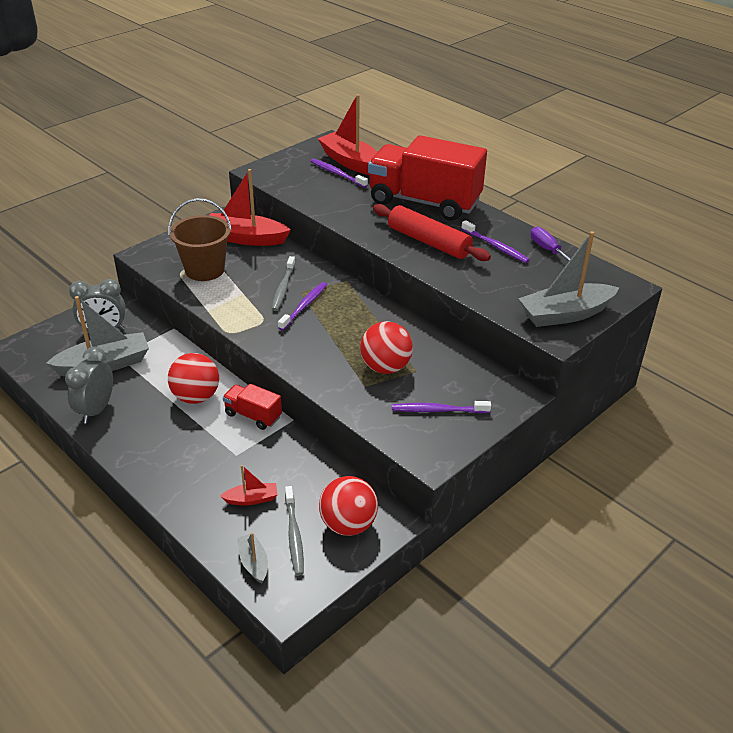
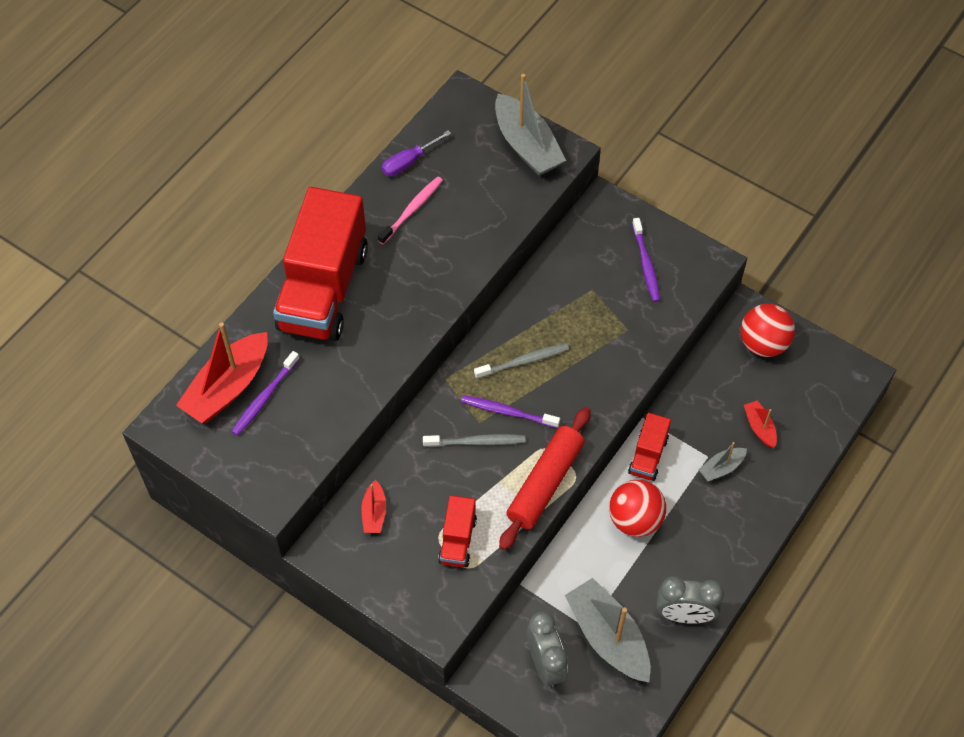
camera: 100 degrees left, 20 degrees up
brown bucket [168,198,232,281] -> red truck [438,495,477,567]
red boat [209,169,291,246] -> red boat [361,480,386,533], size x0.49
grey boat [237,533,268,584] -> grey boat moved to [698,442,747,481]
grey toothbrush [285,486,304,576] -> grey toothbrush moved to [474,343,569,379]
red ball [360,321,413,374] -> none
red rolling pin [373,204,491,261] -> red rolling pin moved to [499,407,591,550]
purple toothbrush [461,220,529,263] -> pink toothbrush [378,176,443,244]

